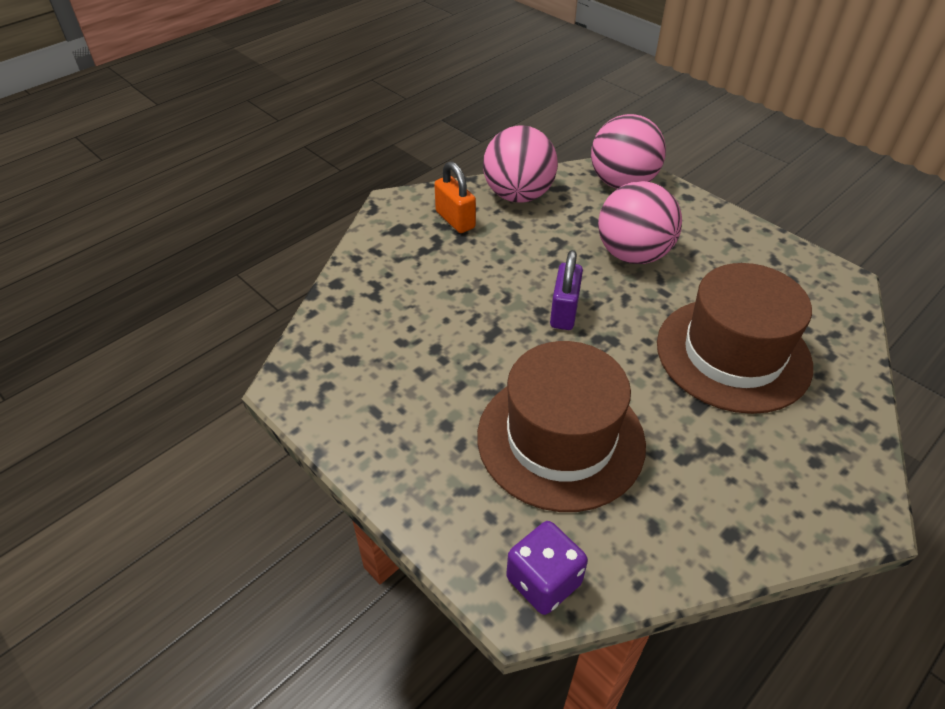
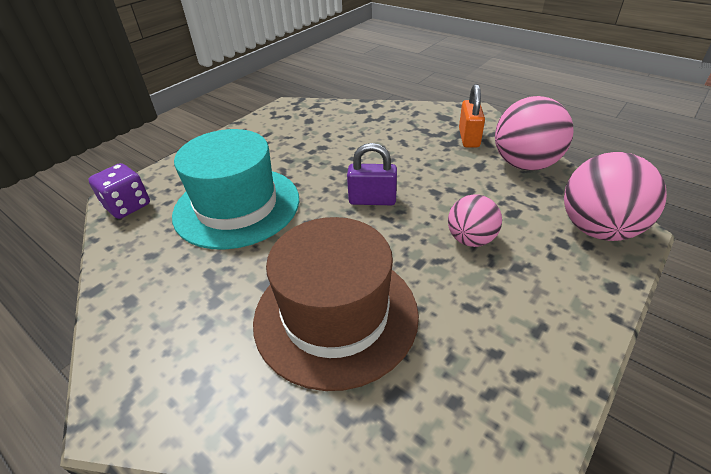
camera: 85 degrees right, 5 degrees down
orange padlock [434,161,476,233] -> orange padlock turned 45 degrees counterclockwise [459,84,485,147]
brown hat [477,341,646,512] -> turquoise hat [172,129,299,250]
pink ball [598,181,682,264] -> pink ball [448,194,502,247], size x0.61

